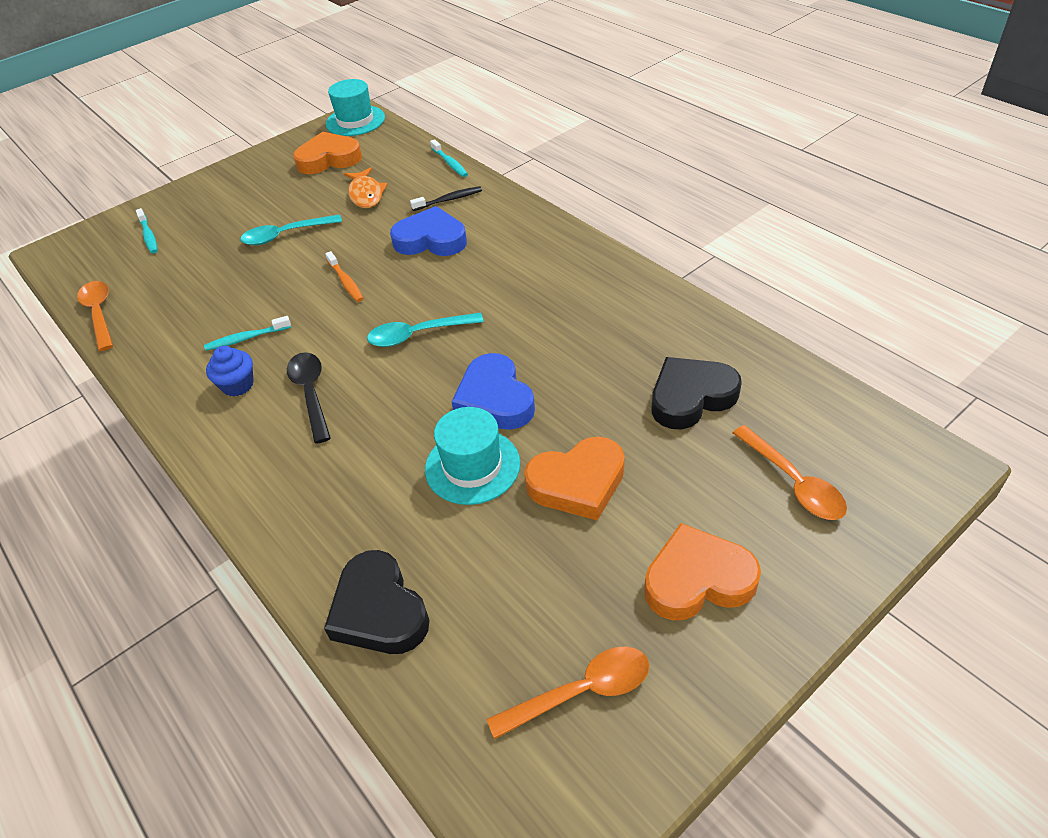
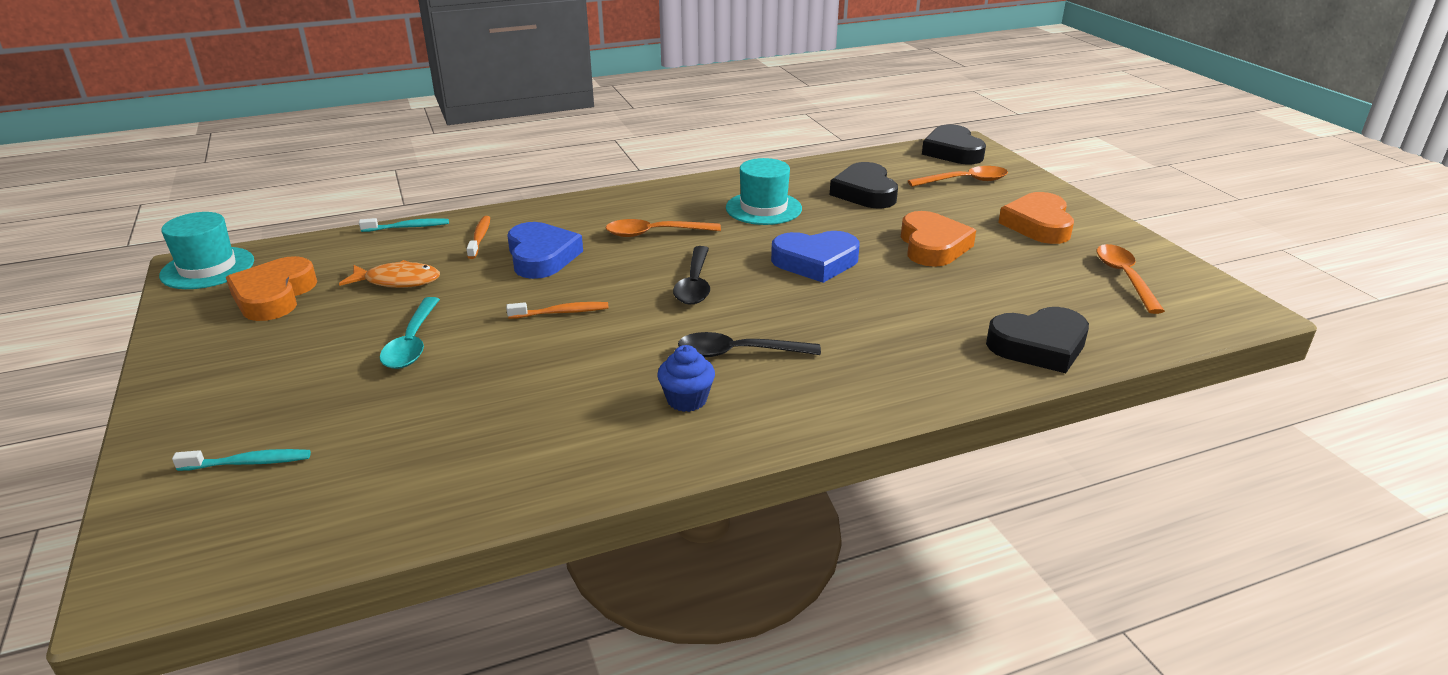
camera: 75 degrees left, 15 degrees down
orange spoon [77,281,113,351] -> orange spoon moved to [606,219,721,237]
turquoise toothbrush [204,316,291,351] -> none
turquoise spoon [367,312,484,347] -> black spoon [673,246,710,304]
blue heart [390,206,467,256] -> blue heart turned 135 degrees clockwise [507,222,583,279]
black toothbrush [410,186,482,211] -> orange toothbrush [466,216,490,259]
turquoise hat [425,407,520,505] -> turquoise hat moved to [726,158,802,225]
none -> black heart [922,124,986,164]

